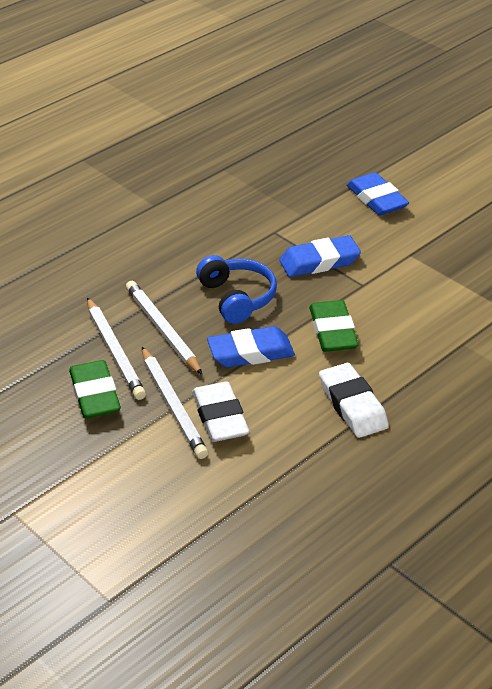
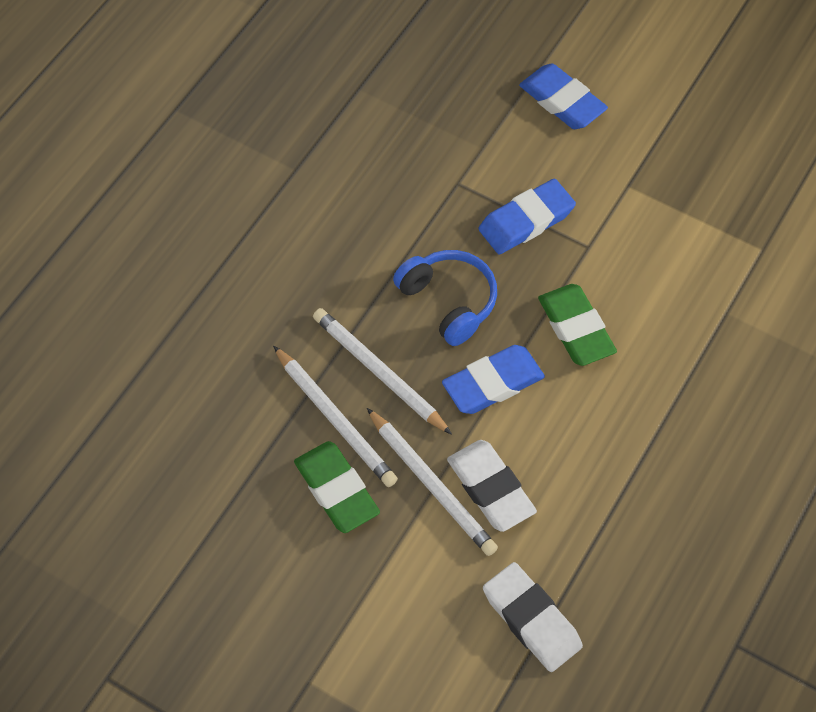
camera: 15 degrees left, 20 degrees up
white eraser [319,363,389,438] -> white eraser moved to [483,562,583,672]

